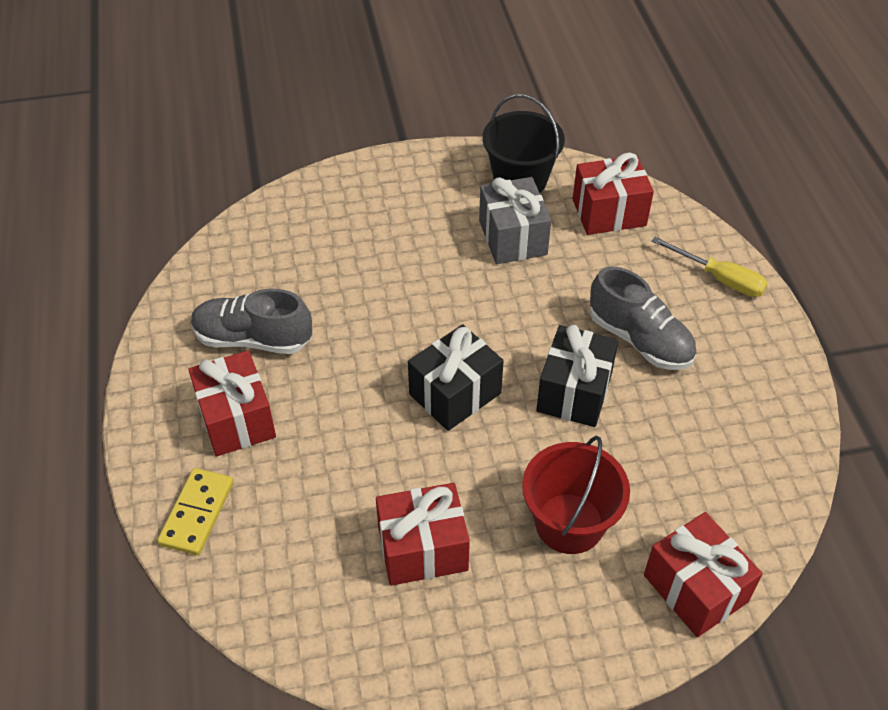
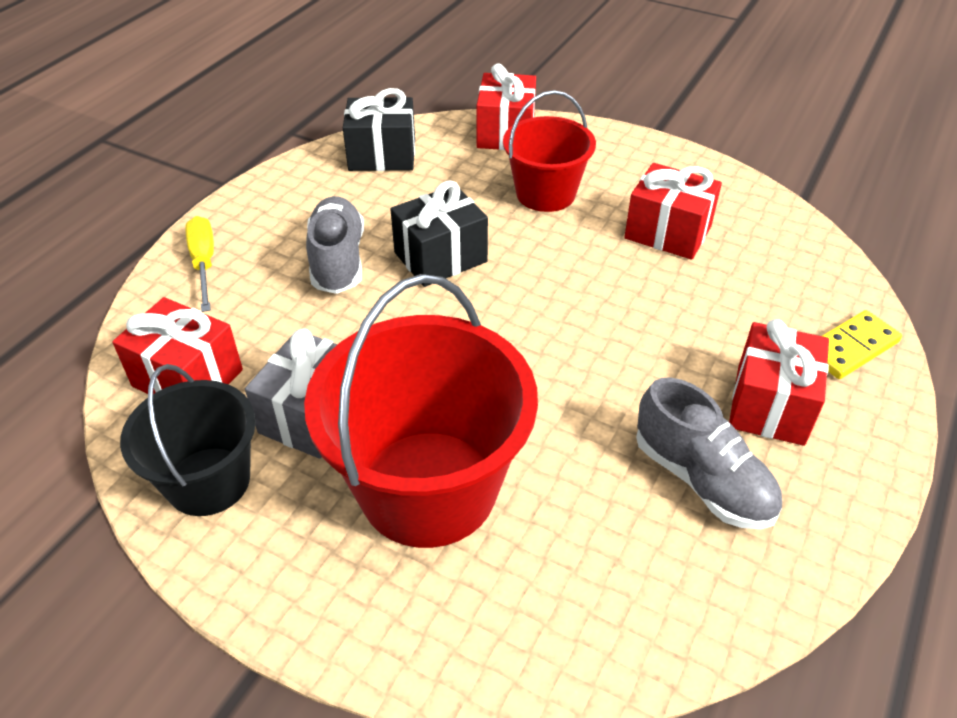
camera: 140 degrees left, 5 degrees down
black gift [408,324,504,431] -> black gift moved to [343,88,415,171]
none -> red bucket [304,274,538,548]

